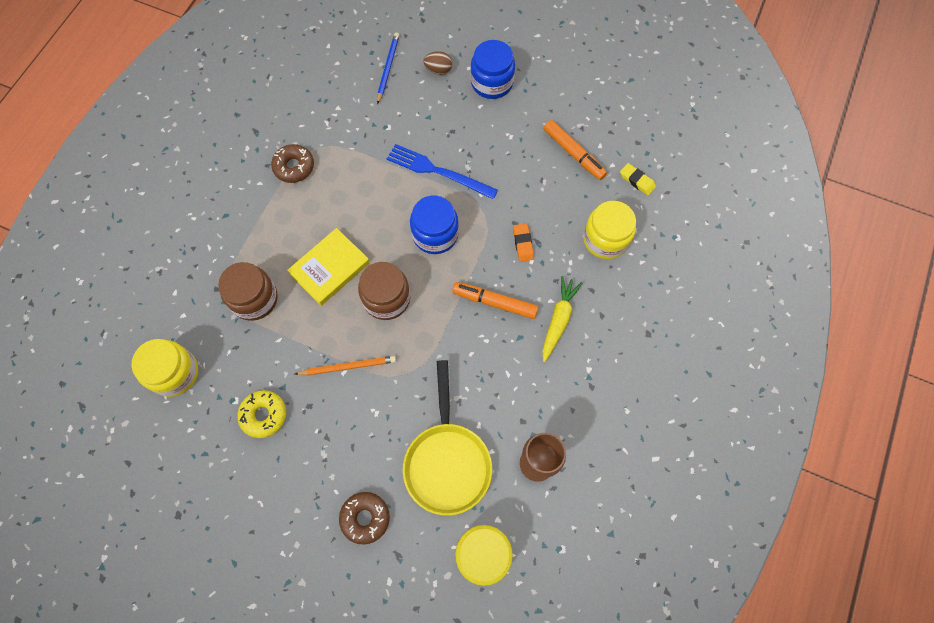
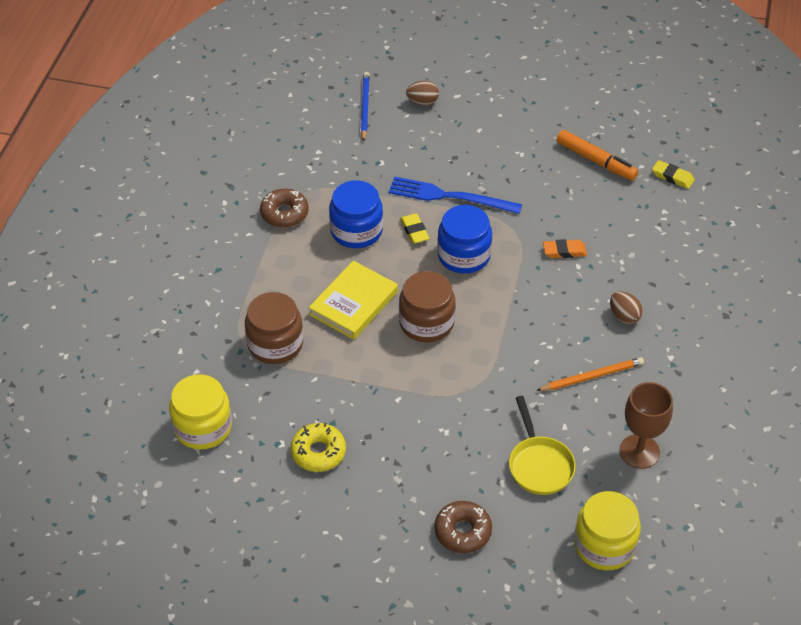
camera: 10 degrees left, 20 degrees down
orange pencil [295,356,396,375] -> orange pencil moved to [536,357,644,391]
yellow pan [403,360,492,516] -> yellow pan [509,396,576,495], size x0.66
orange marker [452,282,539,319] -> none
blue jar [470,40,515,99] -> blue jar moved to [329,180,383,248]
orange eraser [513,223,534,262] -> orange eraser turned 75 degrees counterclockwise [543,239,587,258]
yellow carrot [542,276,583,362] -> brown egg [610,292,643,324]
yellow jar [583,201,636,259] -> none
none -> yellow eraser [400,213,430,244]

